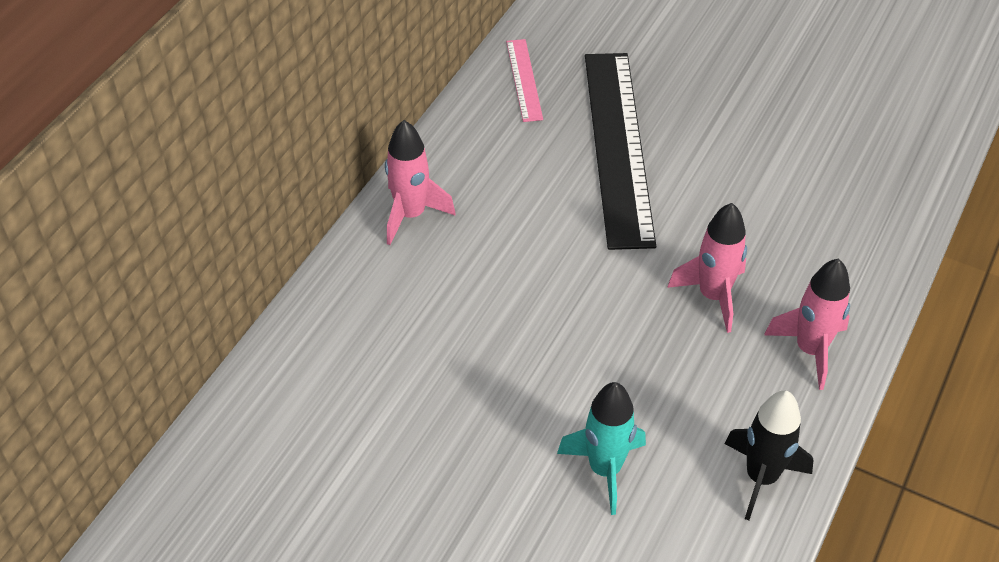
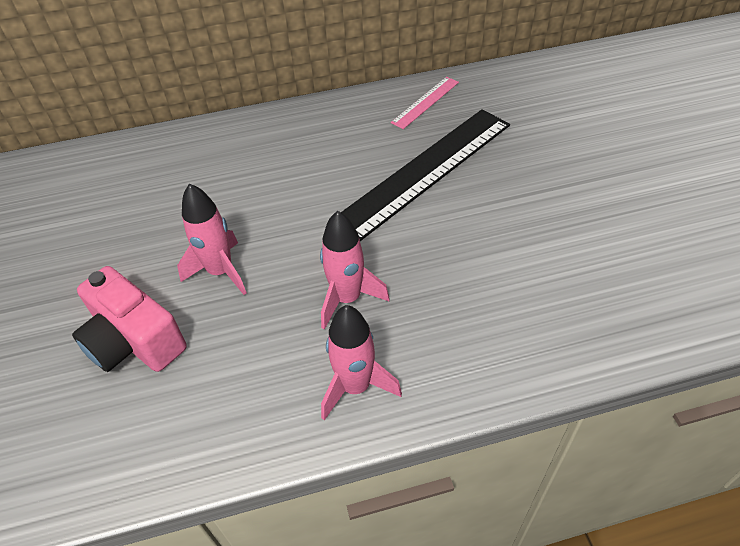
camera: 50 degrees right, 0 degrees up
pink rocket [385,120,455,245] -> pink rocket moved to [177,184,247,295]
turquoise rocket [557,382,646,515] -> pink camera [72,266,187,372]
black rocket [725,391,814,520] -> none

